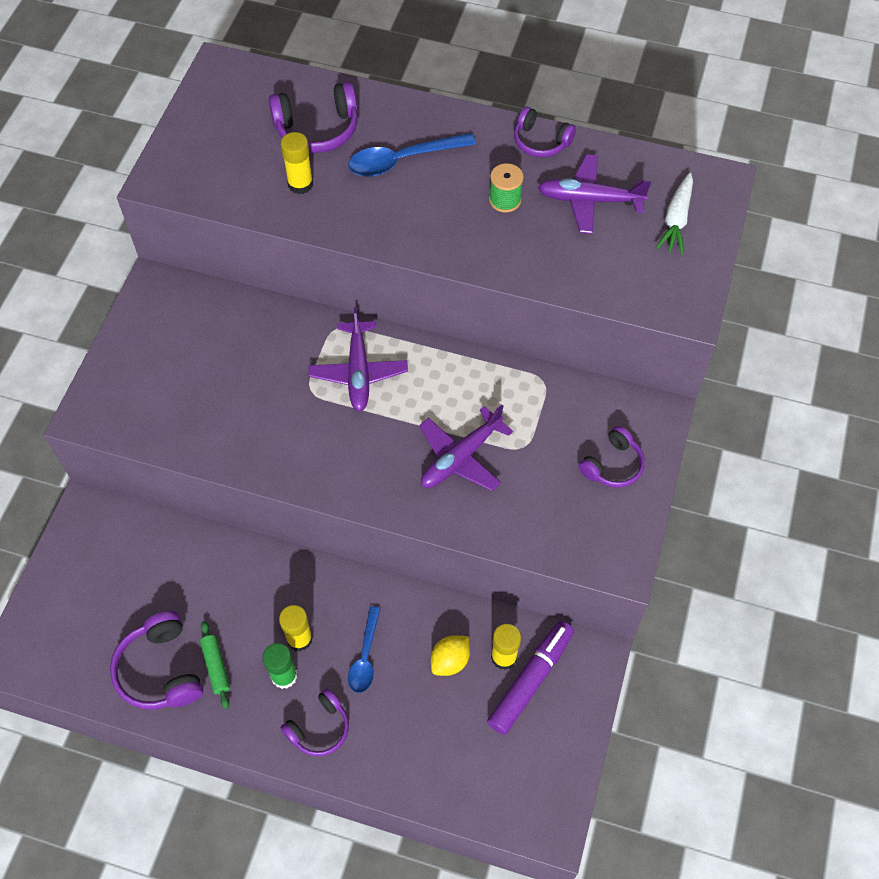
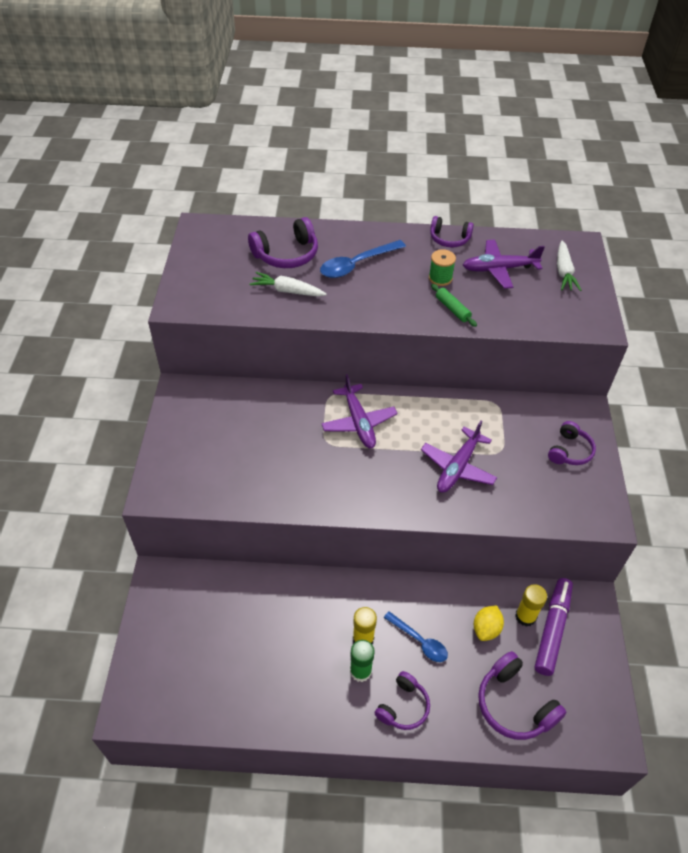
camera: 15 degrees left, 10 degrees down
purple headphones [110,611,203,709] -> purple headphones moved to [478,651,566,740]
green rolling pin [200,621,230,709] -> green rolling pin moved to [431,284,477,327]
yellow glue stick [281,132,313,194] -> white carrot [249,272,327,297]
blue spoon [348,606,381,693] -> blue spoon turned 45 degrees counterclockwise [384,611,448,662]

